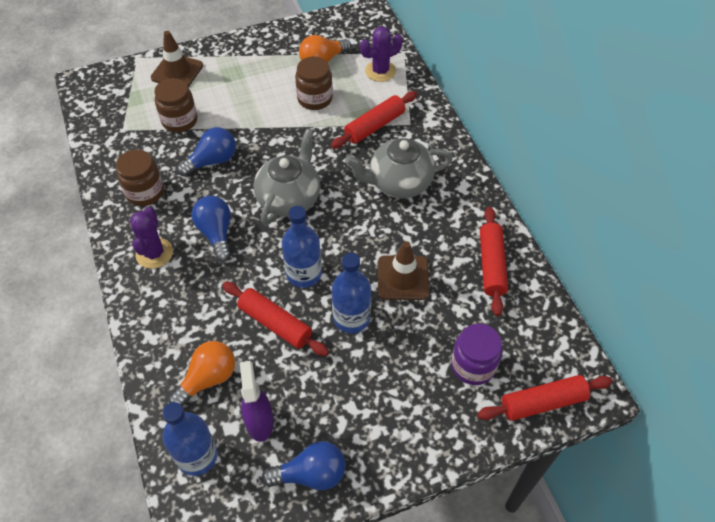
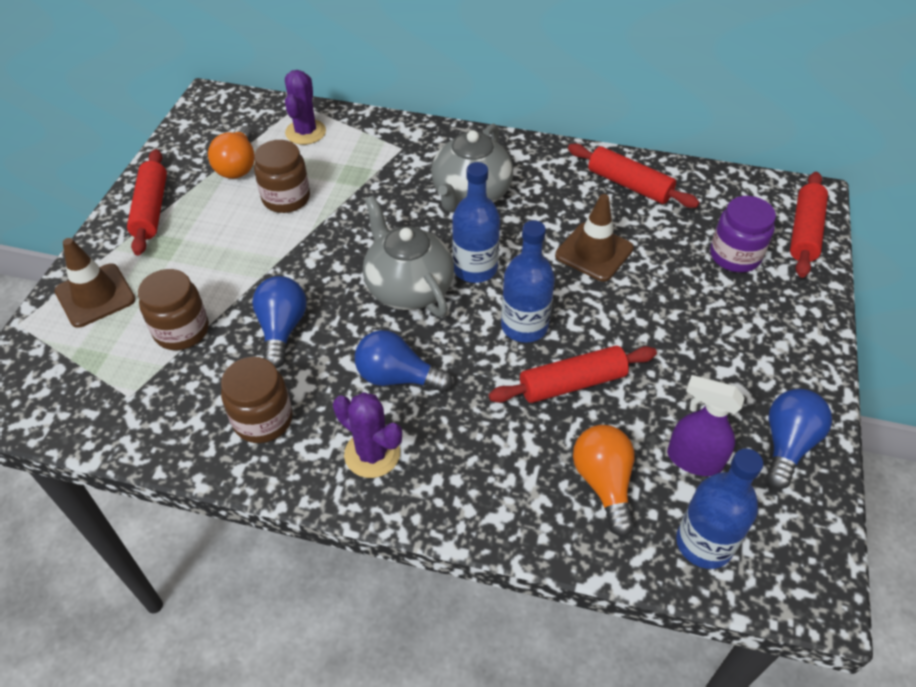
camera: 55 degrees left, 5 degrees down
red rolling pin [331,91,417,149] -> red rolling pin moved to [127,149,167,256]
blue bottle [332,253,371,333] -> blue bottle moved to [452,162,500,283]

